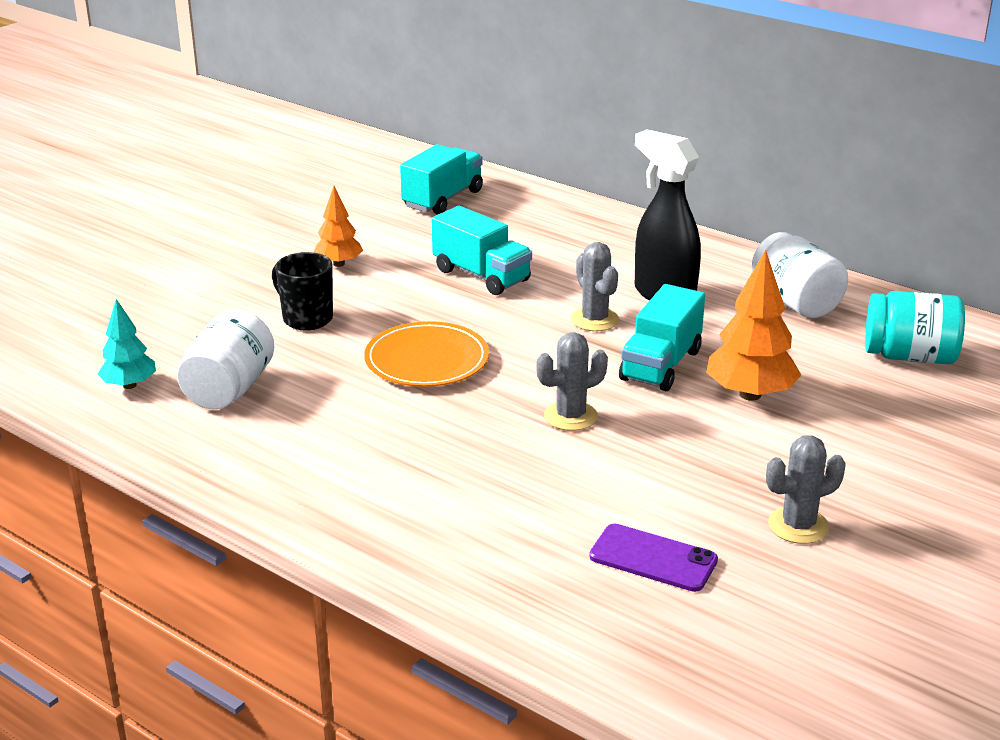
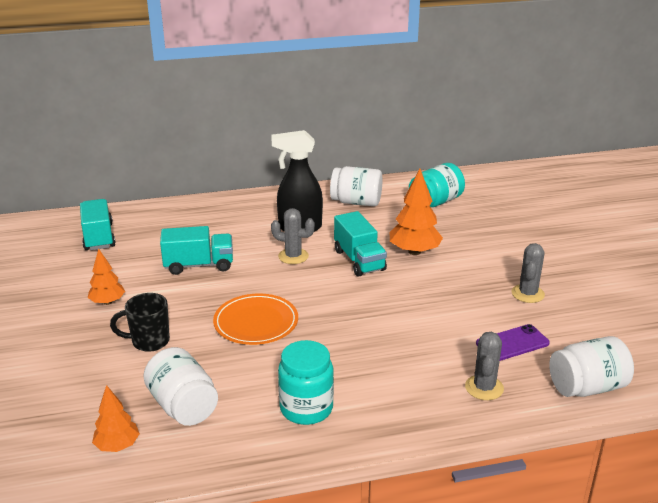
camera: 50 degrees left, 0 degrees up
turquoise tree [98,299,156,389] -> orange tree [92,385,140,452]
grey cactus [536,332,608,431] -> grey cactus moved to [465,332,504,400]
none -> turquoise jar [278,340,334,425]
none -> white jar [549,336,634,397]

